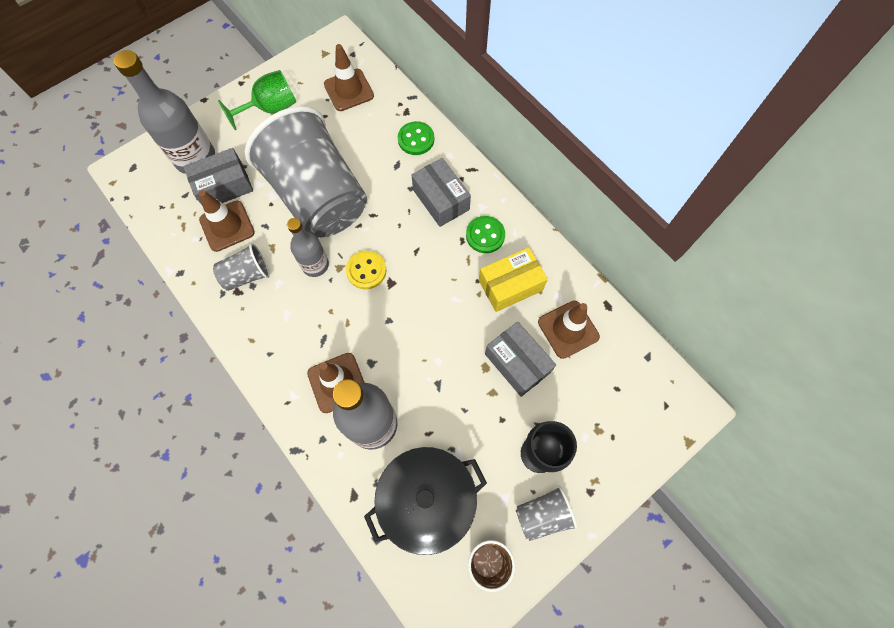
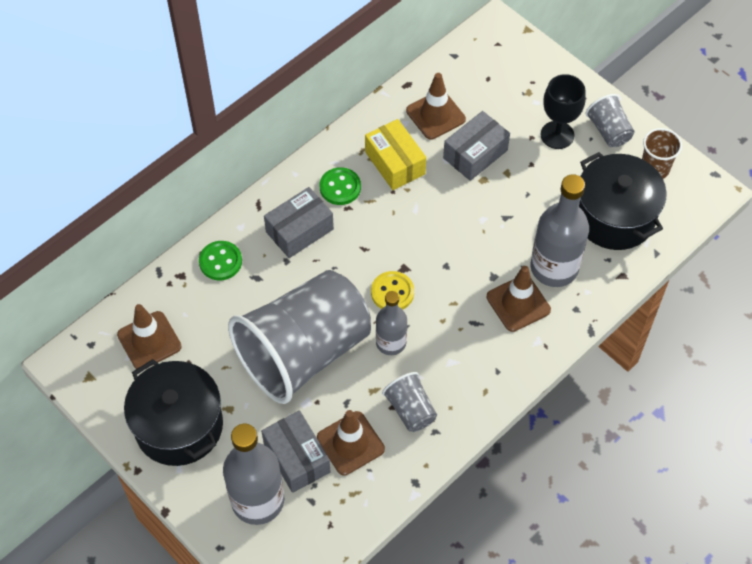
camera: 95 degrees left, 10 degrees down
green goblet [218,70,296,130] -> black pot [124,359,223,466]

